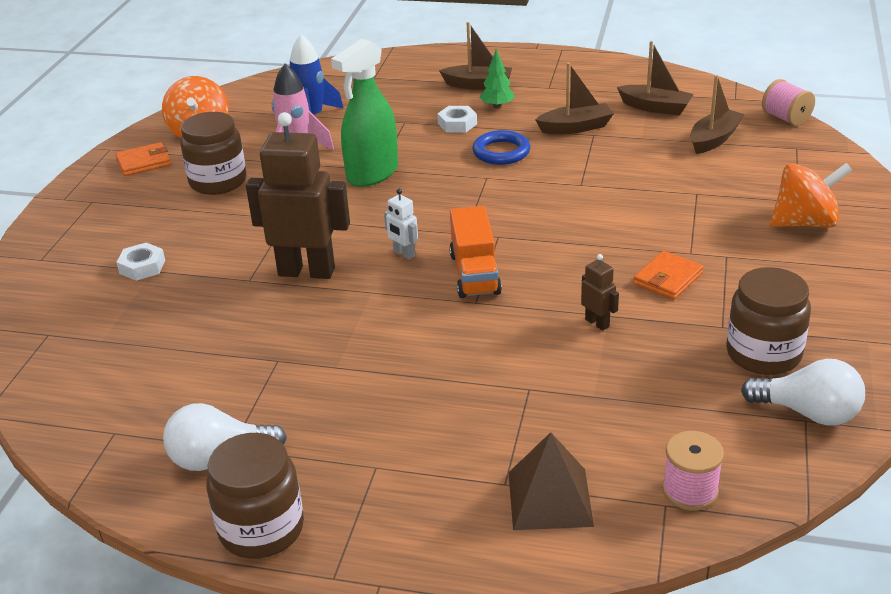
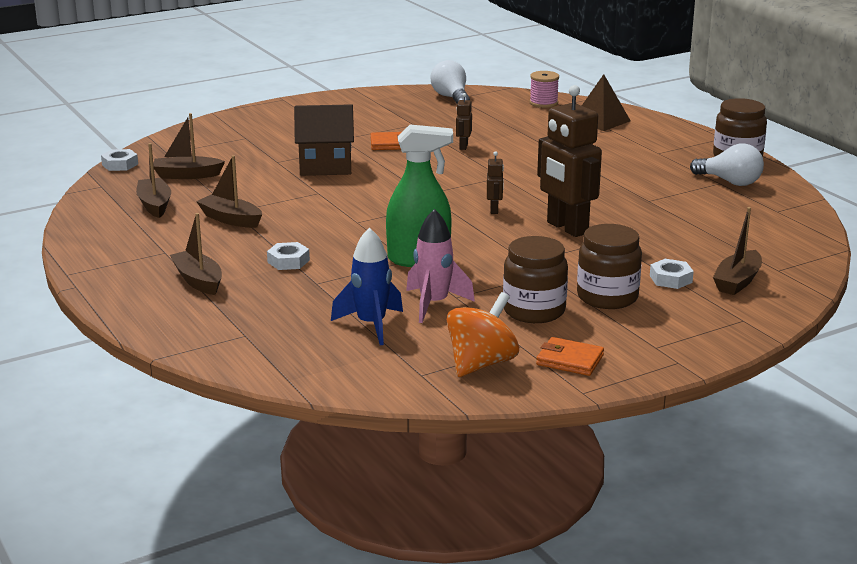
camera: 135 degrees left, 10 degrees down
white robot [384,189,418,260] -> brown robot [487,151,504,214]
orange truck [449,206,502,298] -> none
blue ring [472,130,530,165] -> none
green tree [480,49,515,109] -> none
brown jar [726,267,811,375] -> brown jar moved to [577,224,642,309]
pink spool [762,79,815,126] -> white nut [101,149,138,171]
orange spinning top [770,163,853,228] -> none
none -> brown house [294,104,354,176]
none -> brown boat [713,207,762,295]

